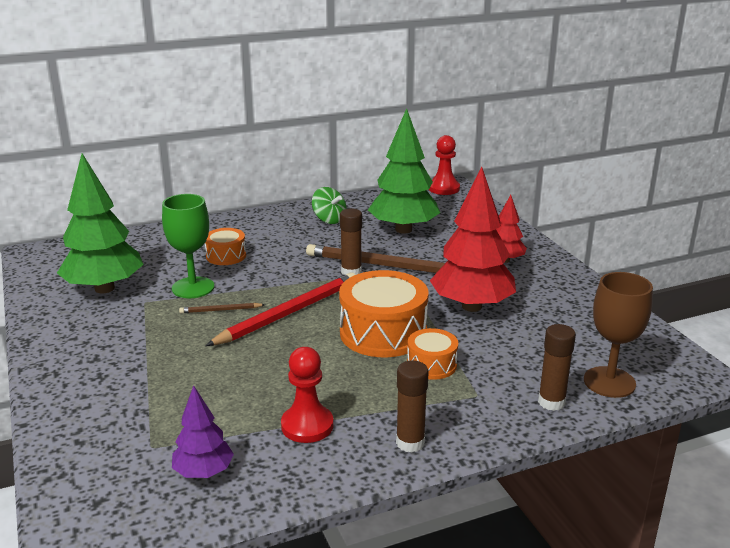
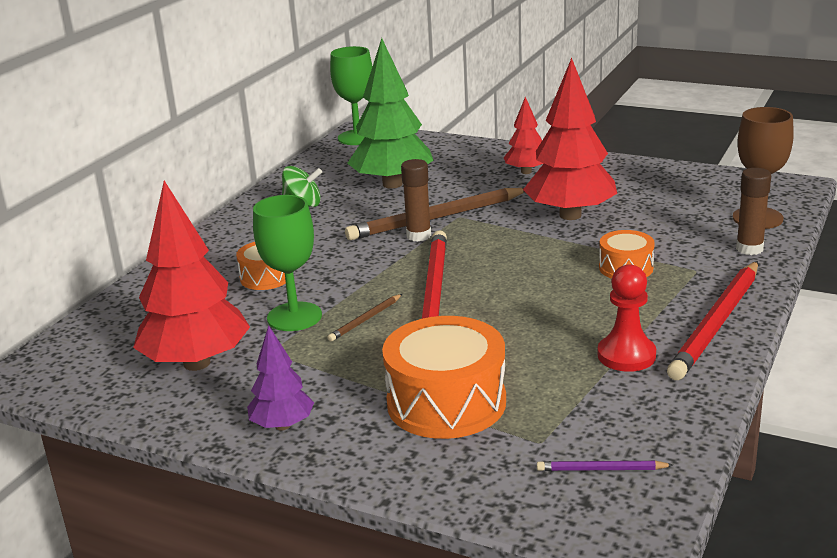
camera: 40 degrees left, 0 degrees up
green tree [57,153,144,293] -> red tree [133,181,250,371]
purple tree [172,385,234,478] -> purple tree moved to [247,325,314,430]
orange drum [339,270,428,358] -> orange drum moved to [382,316,506,439]
brown glue stick [396,360,429,453] -> red pencil [667,261,758,380]
red pawn [428,135,460,195] -> green goblet [330,46,372,145]
none -> purple pencil [537,461,673,471]

